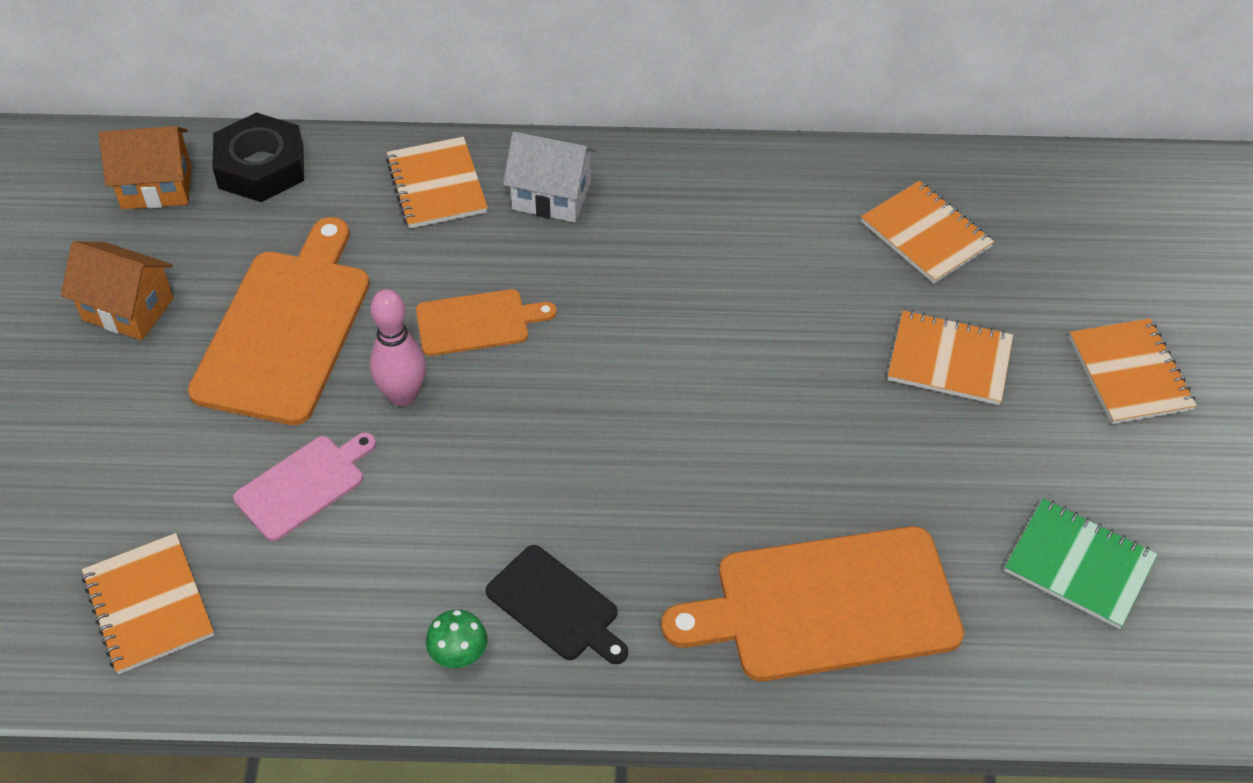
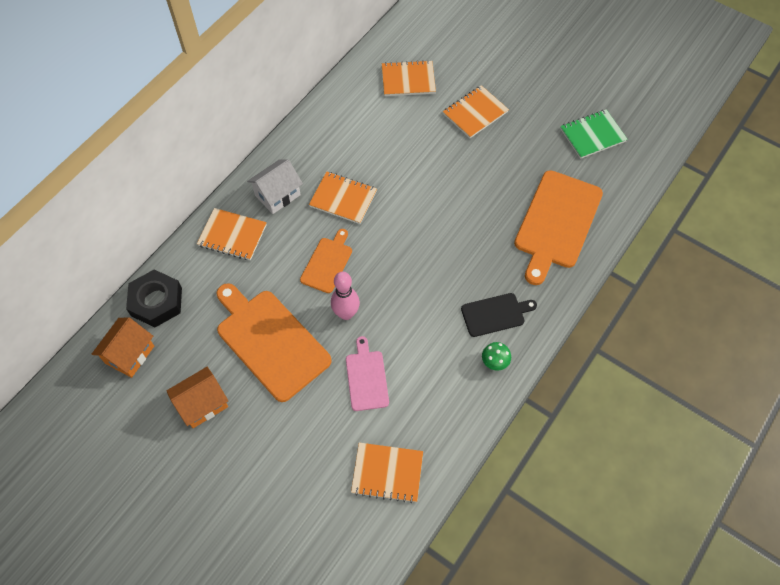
camera: 55 degrees left, 10 degrees up
orange notebook [1069,318,1197,424] -> orange notebook moved to [309,171,377,224]

